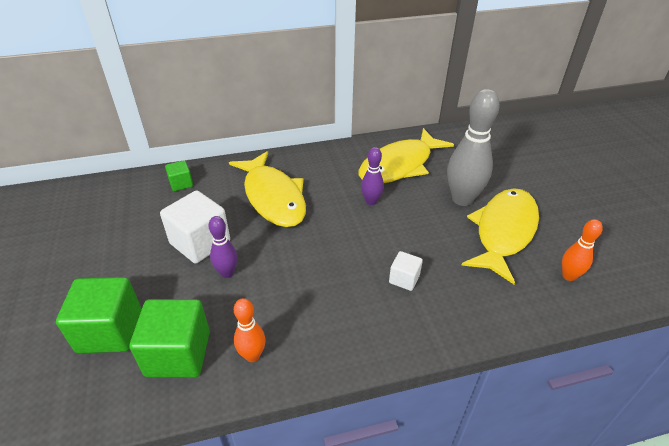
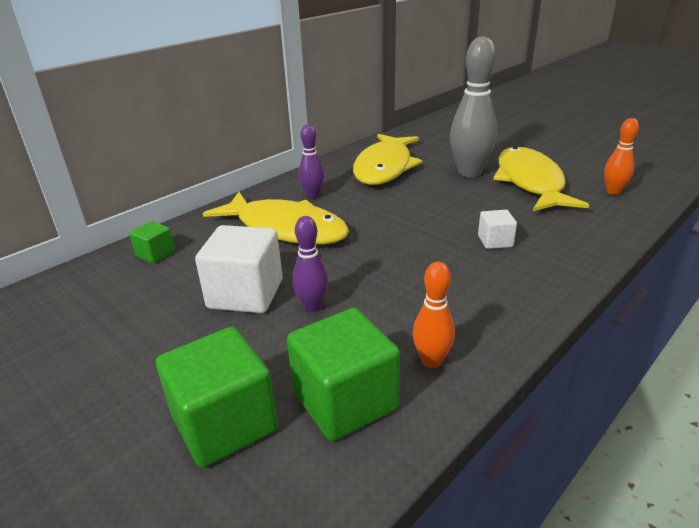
camera: 30 degrees left, 10 degrees down
purple bowling pin [361,147,384,205] -> purple bowling pin moved to [299,124,324,199]

